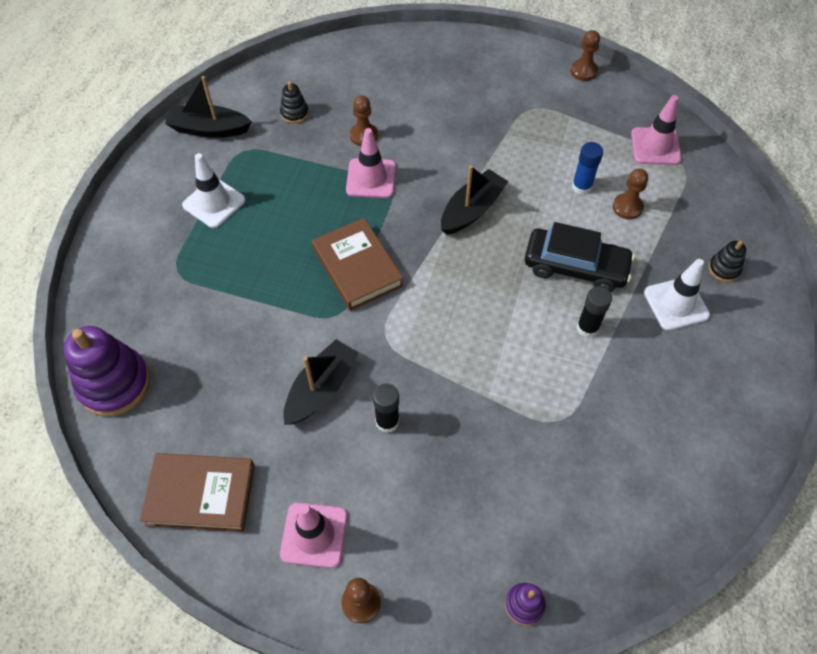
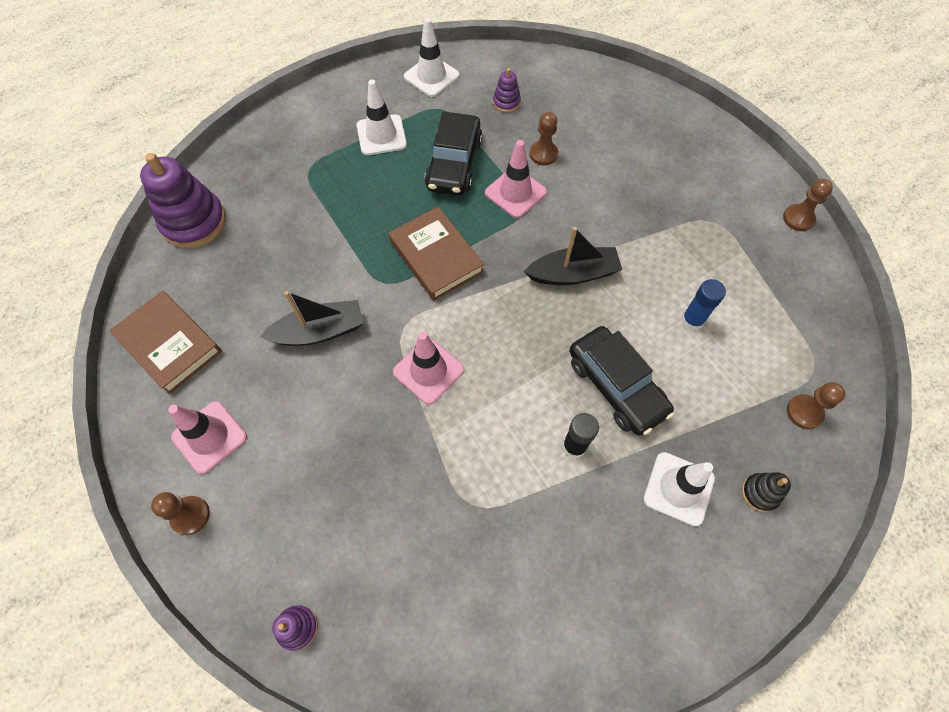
camera: 40 degrees right, 5 degrees up
black boat [165,76,252,138] -> white traffic cone [404,18,460,97]
black stacking toy [280,81,309,123] -> purple stacking toy [493,68,521,113]
brown book [312,218,403,311] -> brown book turned 45 degrees counterclockwise [388,206,484,301]
black glue stick [373,383,399,433] -> none
brown pawn [613,169,648,220] -> brown pawn moved to [787,382,845,429]
pink traffic cone [631,95,682,165] -> pink traffic cone moved to [393,332,464,405]
none -> black car [425,111,482,195]

